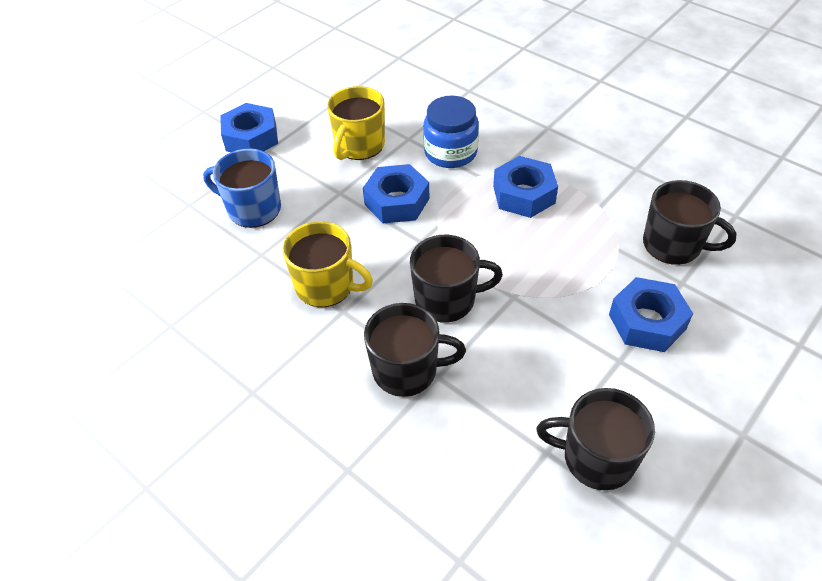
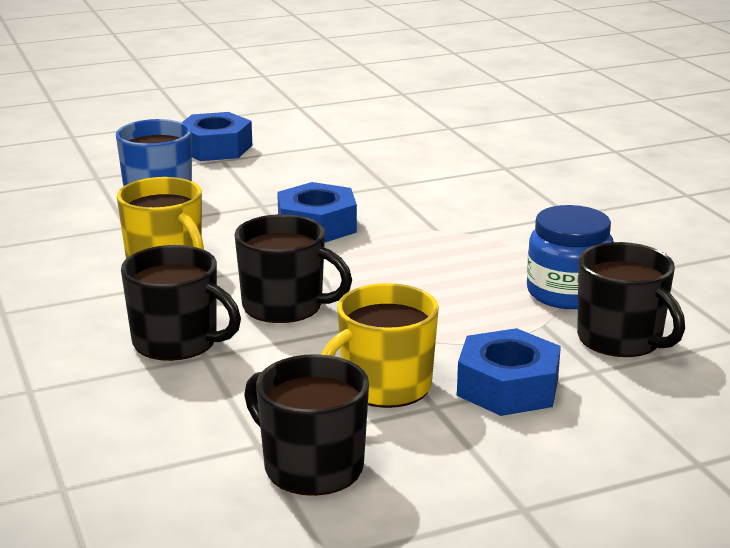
camera: 25 degrees right, 25 degrees down
yellow mug [327,86,385,160] -> yellow mug moved to [321,283,439,408]
blue jar [423,96,479,168] -> blue jar moved to [527,205,614,309]
blue nut [493,156,558,218] -> none

